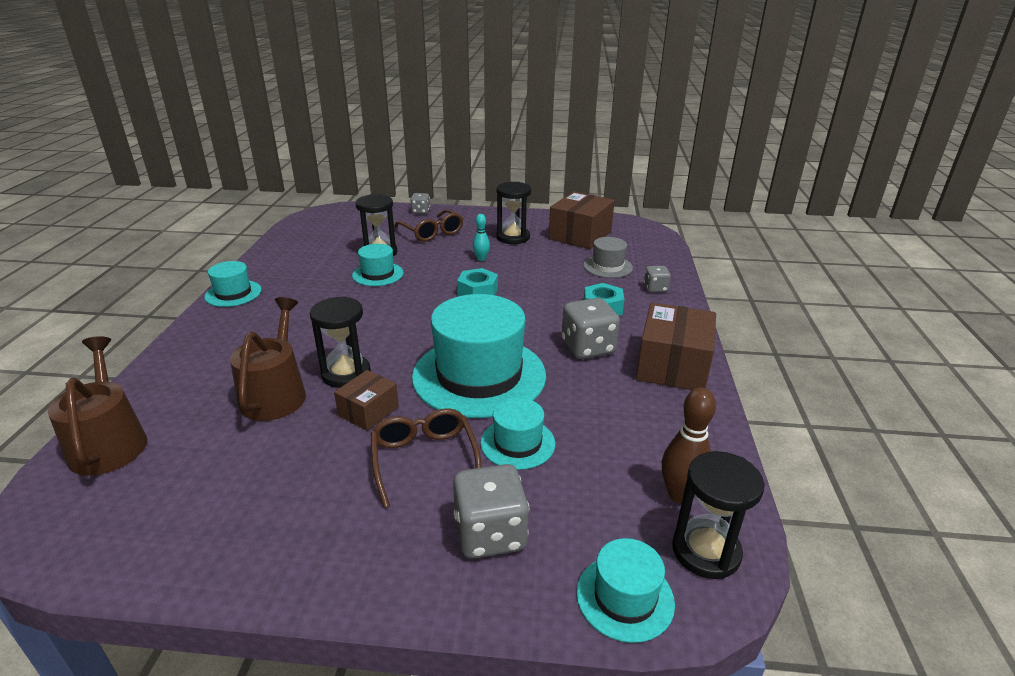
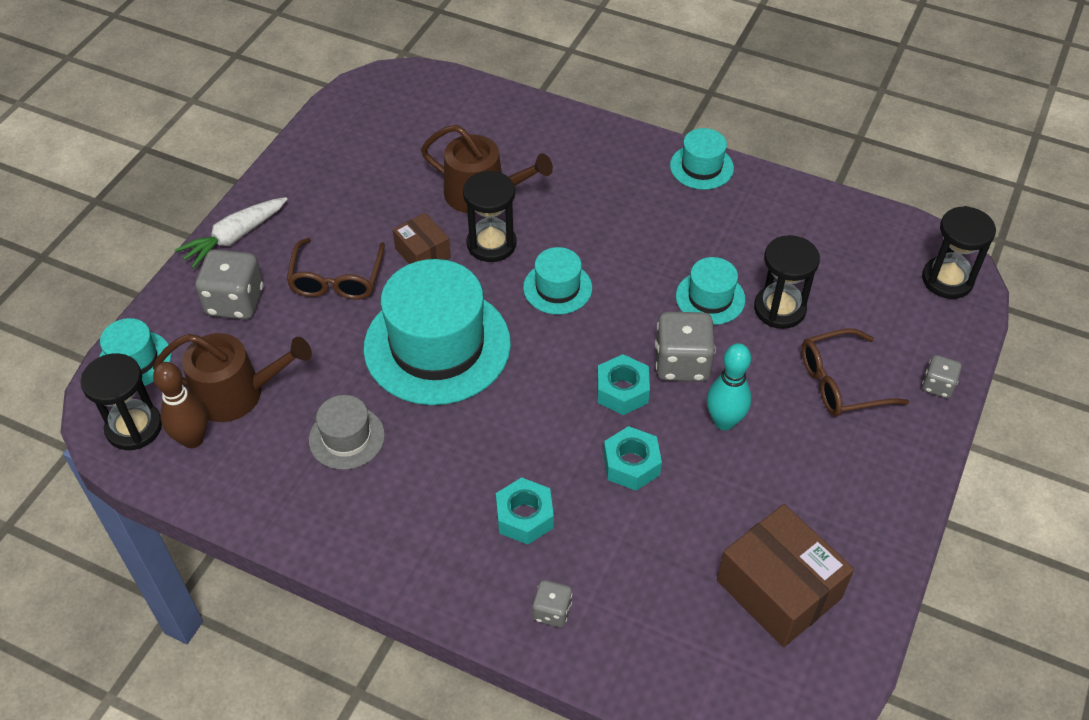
camera: 110 degrees right, 20 degrees up
brown watering can [48,336,147,475] -> brown watering can moved to [153,333,312,422]
brown glasses [371,408,482,508] -> brown glasses turned 90 degrees clockwise [286,238,385,300]
turquoise bowling pin [473,214,490,261] -> turquoise bowling pin [707,343,751,430], size x1.63
turquoise hat [480,398,555,470] -> turquoise hat moved to [523,247,592,314]
black hourglass [496,182,531,244] -> black hourglass moved to [922,206,996,299]
grey dice [562,298,620,359] -> grey dice moved to [655,312,716,382]
grey hat [583,237,633,278] -> grey hat moved to [309,395,385,470]
brown box [636,303,716,390] -> none
none -> white carrot [175,197,287,269]
none -> turquoise nut [603,426,662,491]

